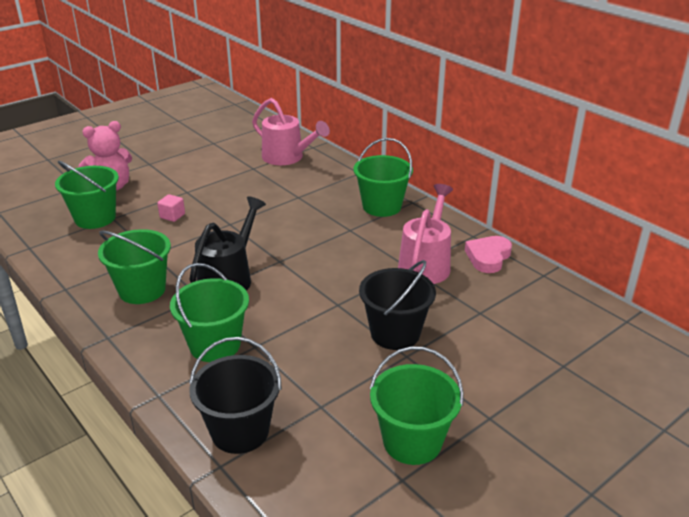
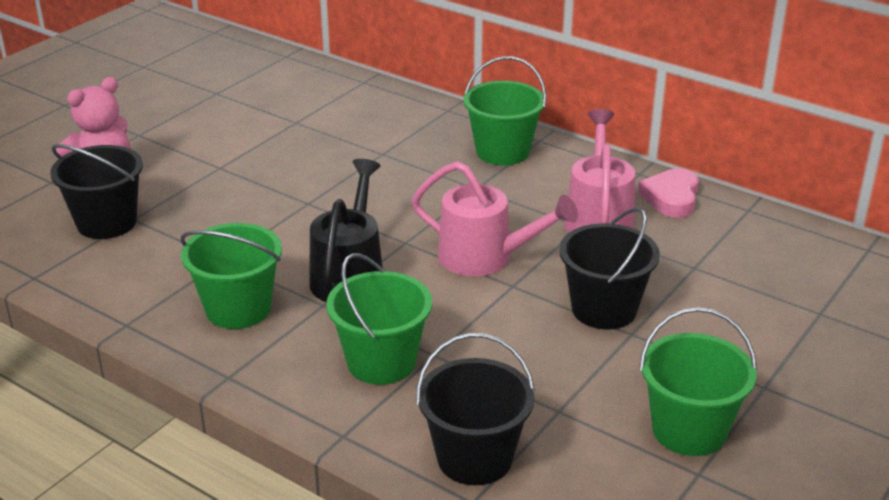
camera: 15 degrees left, 0 degrees up
green bucket [55,161,119,229] -> black bucket [50,144,143,239]
pink cube [157,194,185,222] -> none
pink watering can [252,98,330,165] -> pink watering can moved to [411,161,578,276]

